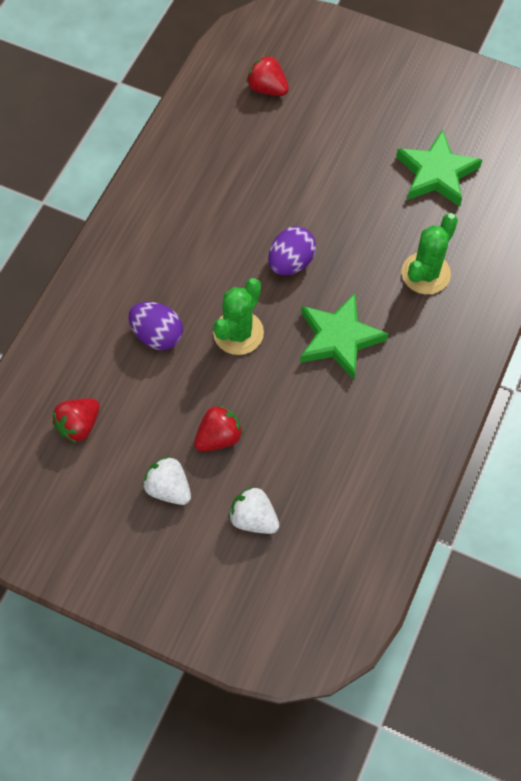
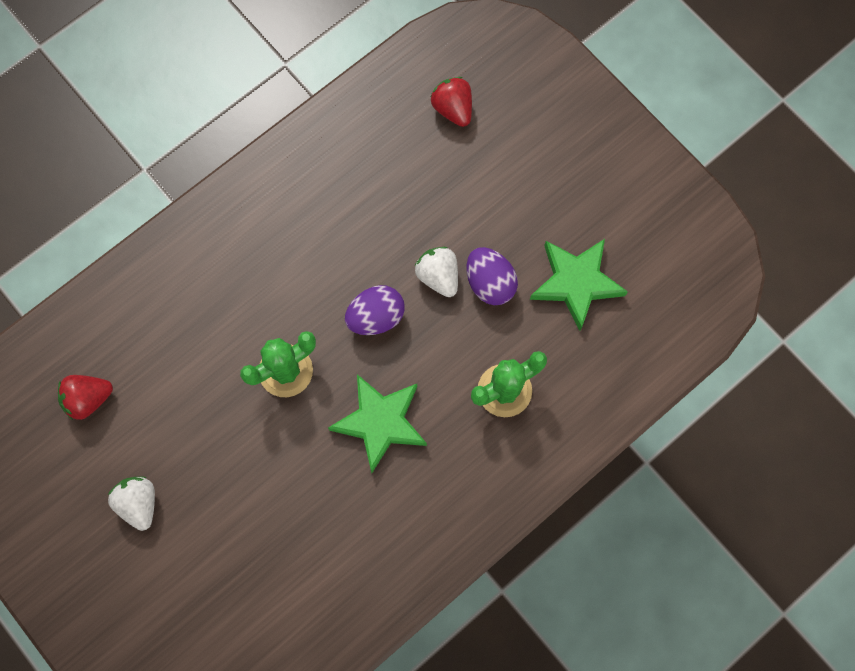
camera: 25 degrees right, 10 degrees up
purple egg [129,302,183,350] -> purple egg moved to [466,247,518,305]
red strawberry [194,405,243,452] -> none
white strawberry [228,487,279,534] -> white strawberry moved to [414,247,458,297]

